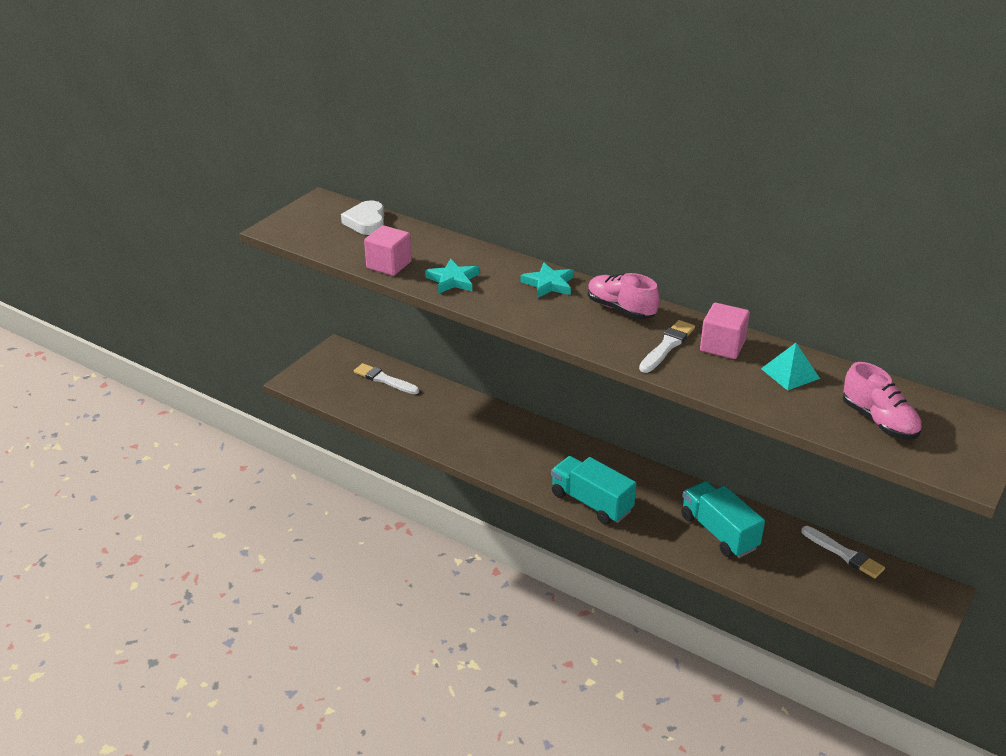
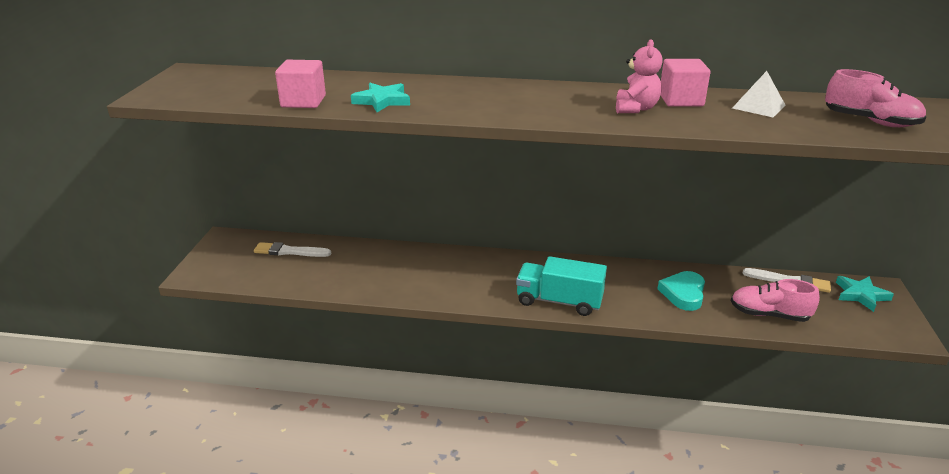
camera: 25 degrees left, 5 degrees down
white heart [341,200,384,235] -> none
turquoise star [521,262,574,298] -> turquoise star moved to [836,276,894,312]
pink shoe [588,273,660,319] -> pink shoe moved to [731,279,820,322]
white brush [639,320,695,373] -> pink teddy bear [616,40,663,113]
turquoise truck [681,481,765,558] -> turquoise heart [658,271,705,311]
turquoise pyramid [761,343,820,391] -> white pyramid [732,71,785,117]

